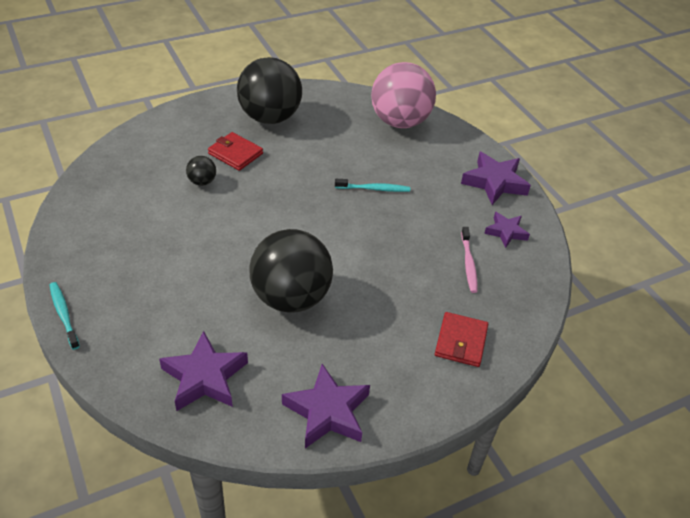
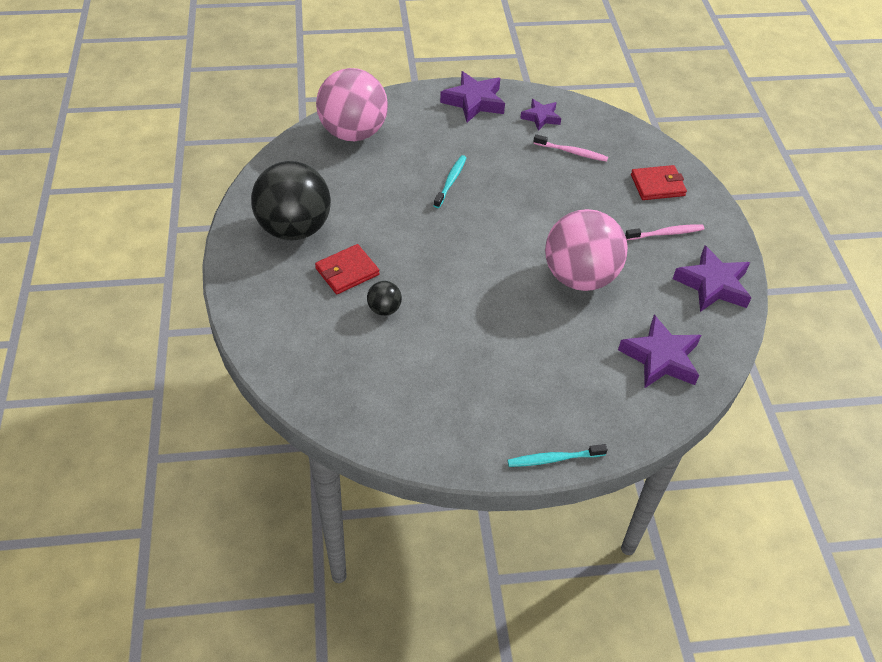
camera: 70 degrees left, 5 degrees up
black ball [250,229,333,313] -> pink ball [545,209,628,291]
red wallet [435,312,488,367] -> red wallet turned 45 degrees counterclockwise [631,165,687,200]
none -> pink toothbrush [625,224,704,240]

